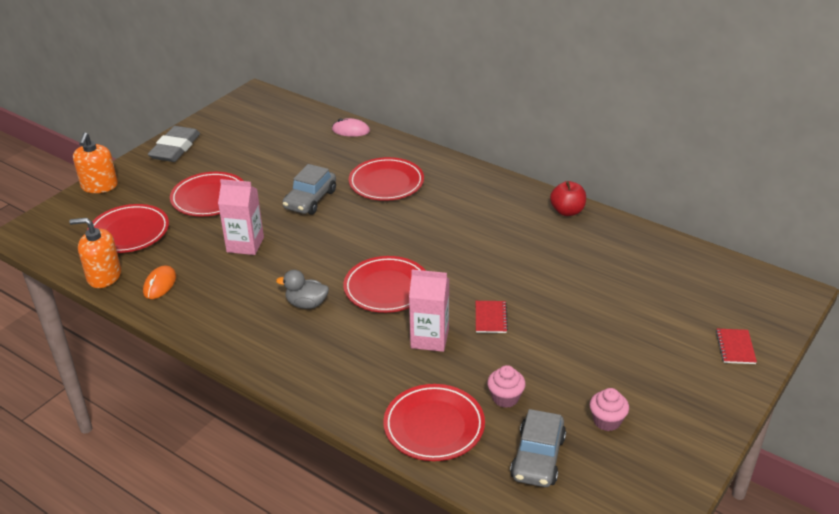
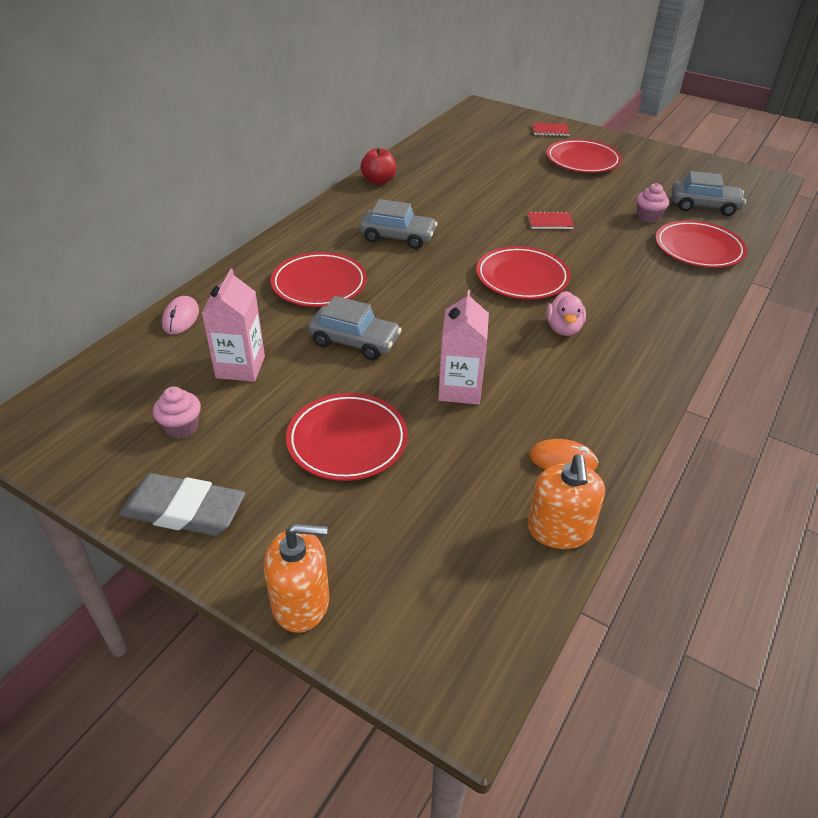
camera: 95 degrees left, 5 degrees up
red plate [87,204,169,253] -> red plate moved to [546,139,622,173]
grey duck [276,270,329,309] -> pink duck [546,291,586,336]
pink carton [409,270,449,352] -> pink carton moved to [202,269,265,382]
pink cupcake [590,388,629,431] -> pink cupcake moved to [153,387,201,439]
none -> grey car [359,199,437,249]

